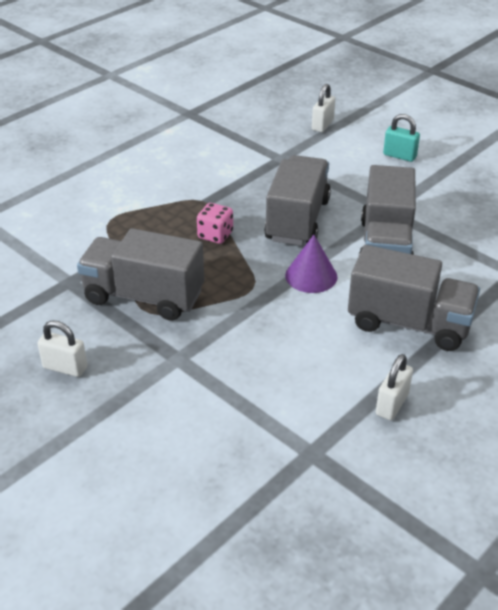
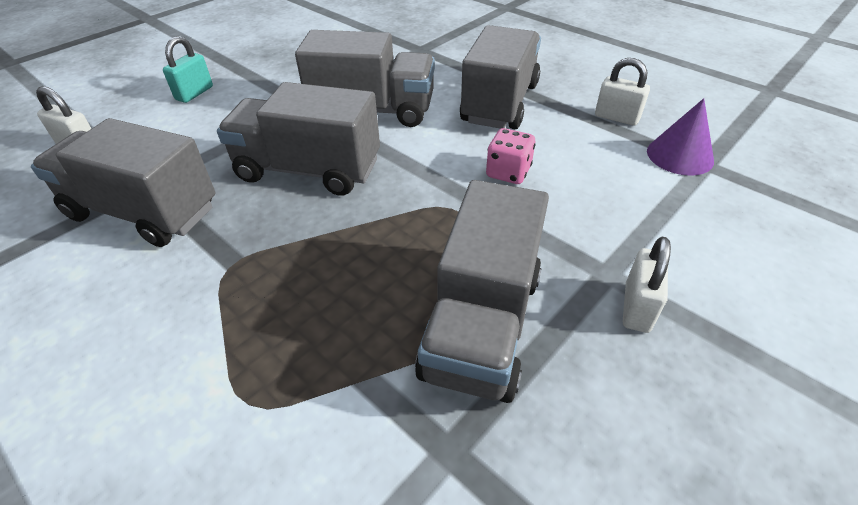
camera: 90 degrees left, 5 degrees up
white padlock [37,320,87,377] -> white padlock moved to [623,237,671,333]
pink dice [197,203,233,244] -> pink dice moved to [486,128,535,184]
purple cone [285,235,337,293] -> purple cone moved to [647,98,714,176]
none -> grey truck [31,118,215,247]

